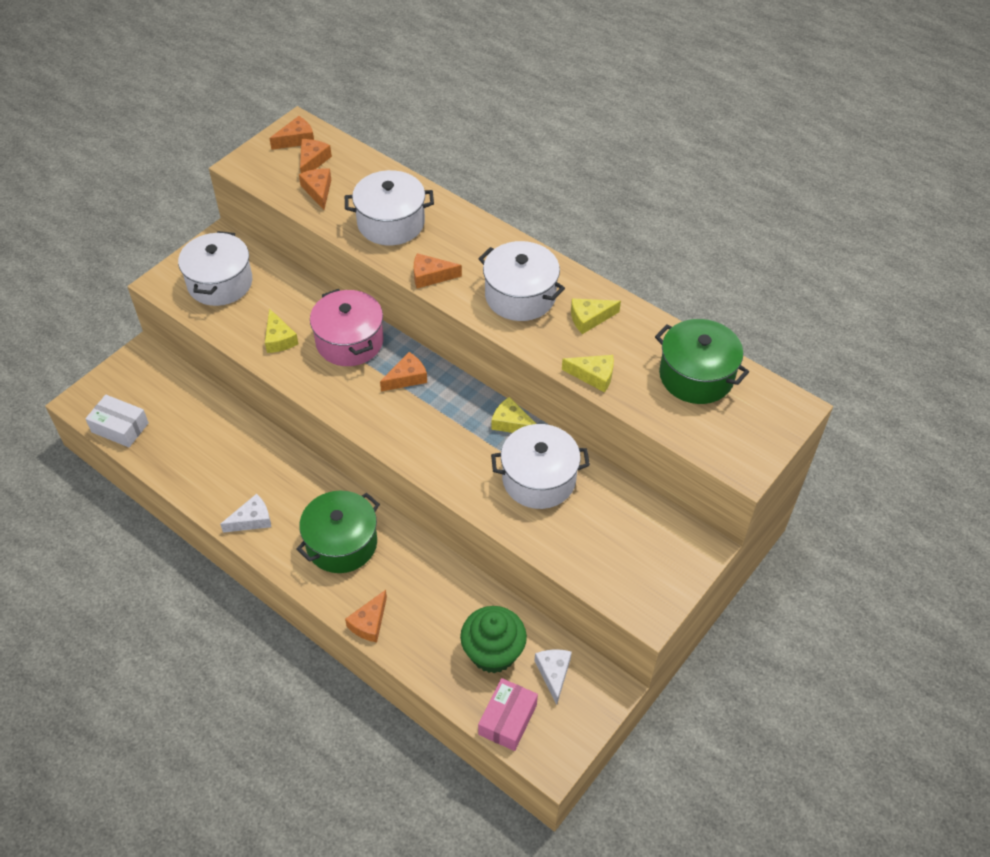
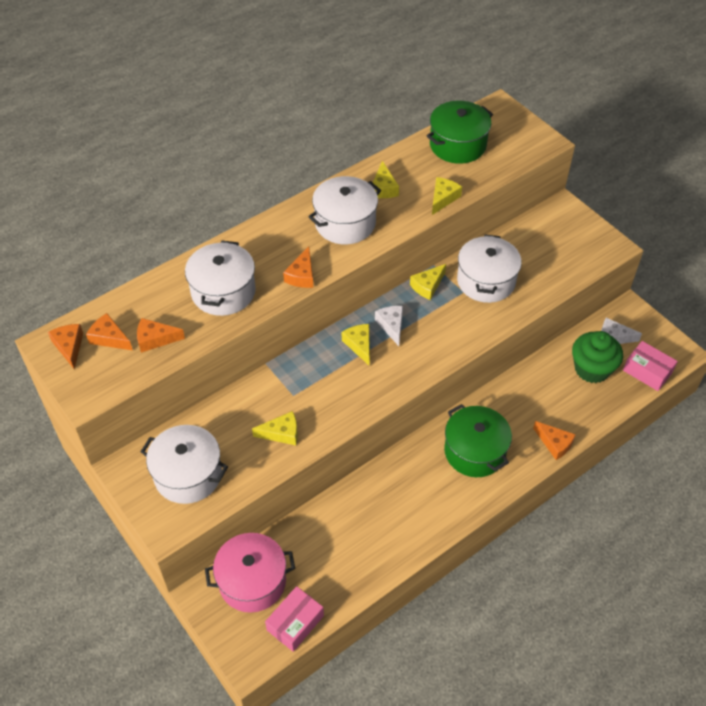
camera: 75 degrees left, 0 degrees up
white box [85,395,149,447] -> pink box [265,586,324,652]
white cheese [220,494,271,533] -> white cheese moved to [375,306,403,346]
pink pot [310,289,384,366] -> pink pot moved to [205,533,295,613]
orange cheese [380,352,427,392] -> yellow cheese [342,324,369,365]

